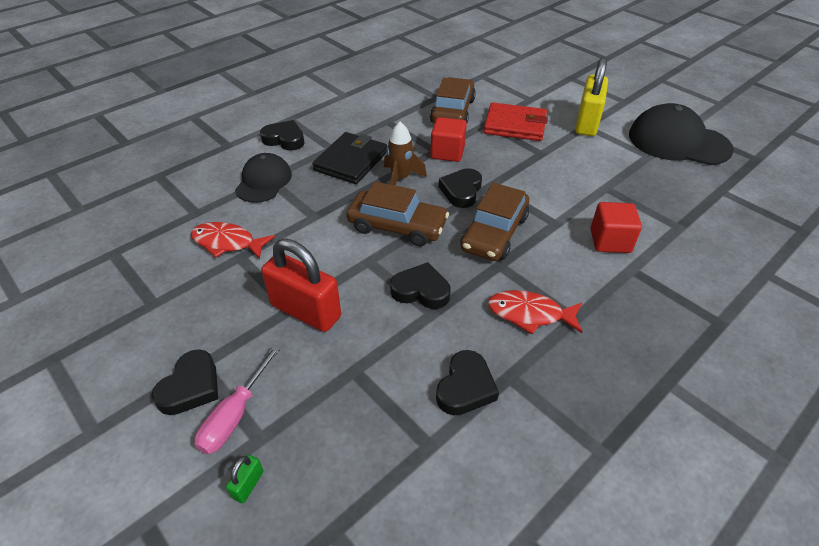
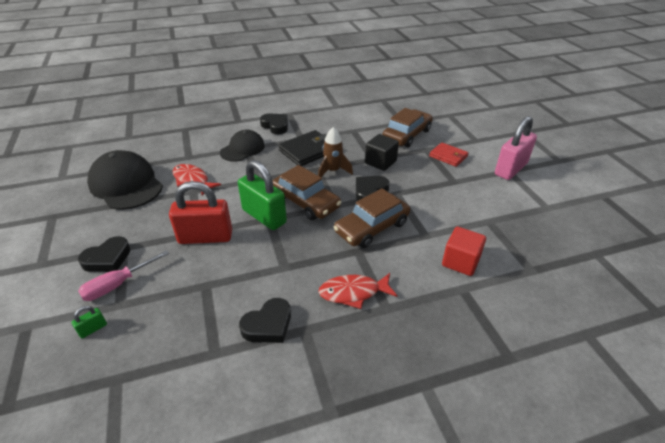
camera: 25 degrees right, 5 degrees down
red padlock [261,239,341,332] -> red padlock turned 60 degrees counterclockwise [169,181,232,244]
black heart [390,262,451,309] -> none
red cube [430,117,467,162] -> black cube [365,134,399,171]
red wallet [484,102,548,141] -> red wallet [429,142,468,167], size x0.64
red fish [488,290,582,335] -> red fish turned 45 degrees counterclockwise [318,273,398,309]
yellow padlock [575,57,608,136] -> pink padlock [495,116,537,180]
black cap [629,103,734,165] -> black cap moved to [87,150,163,210]
none -> green padlock [238,160,287,230]

